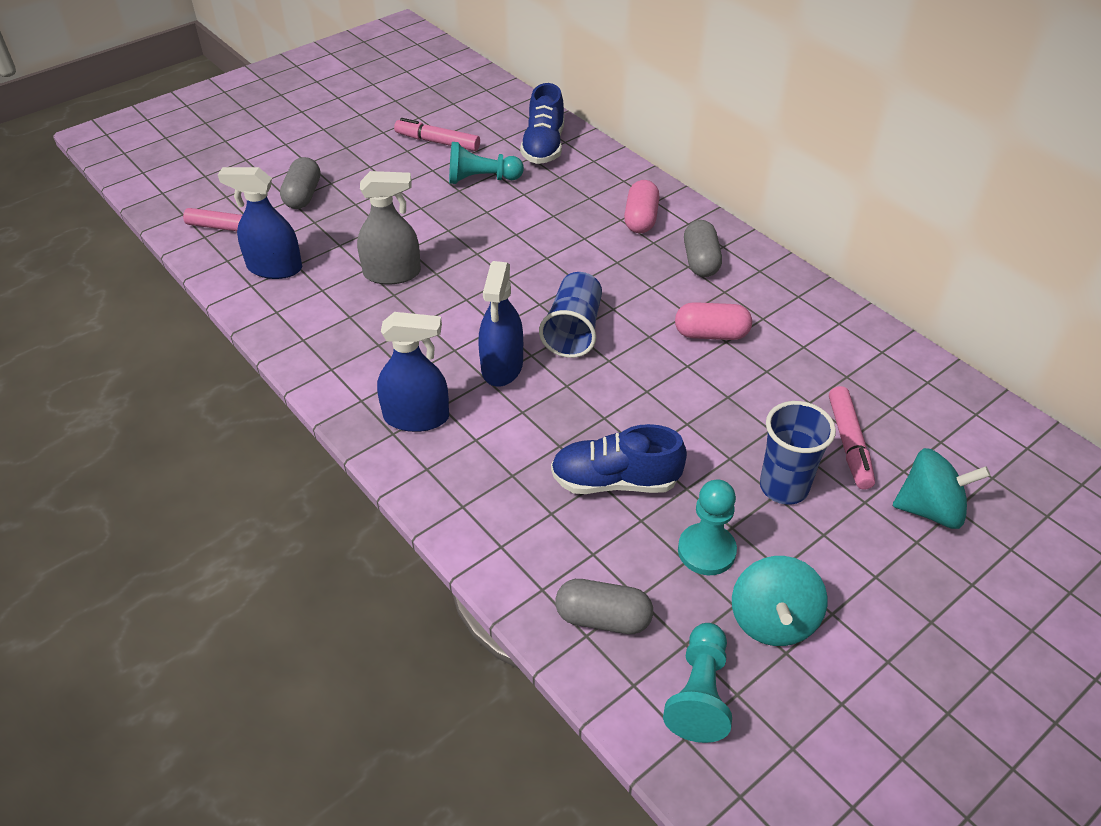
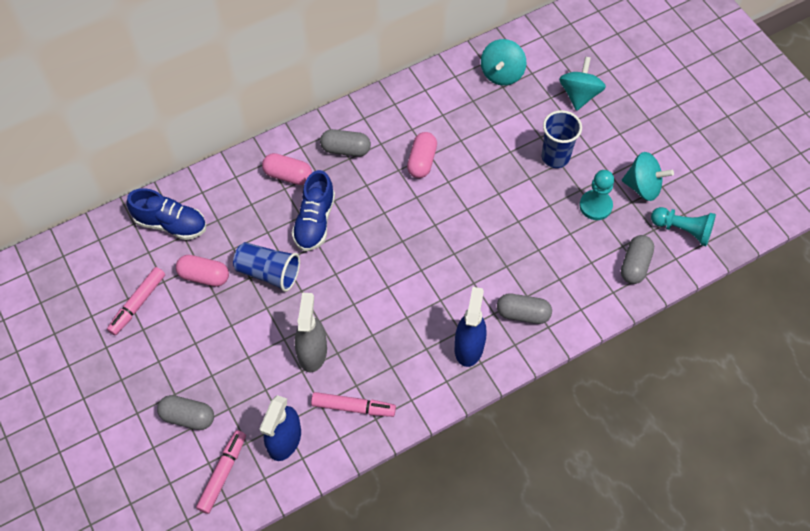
camera: 80 degrees left, 15 degrees up
turquoise pawn [449,142,524,184] -> pink capsule [176,255,229,287]
blue spray bottle [478,261,523,387] -> none
blue cup [539,272,602,358] -> blue cup moved to [233,242,300,292]
blue shoe [551,424,687,494] -> blue shoe moved to [292,170,335,251]
pink marker [829,386,875,490] -> pink marker moved to [311,392,396,417]
none -> turquoise spinning top [481,39,526,86]
none -> grey capsule [497,294,552,324]

